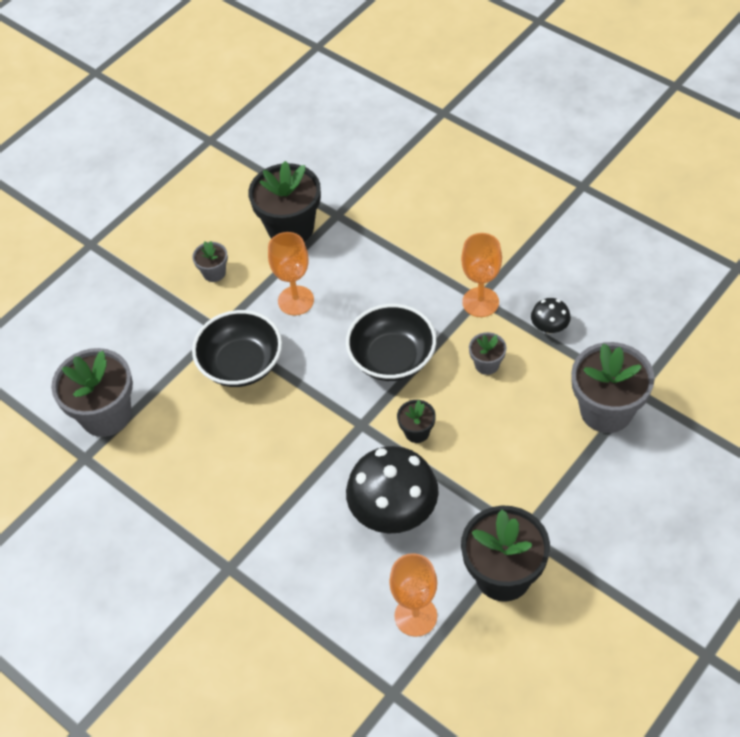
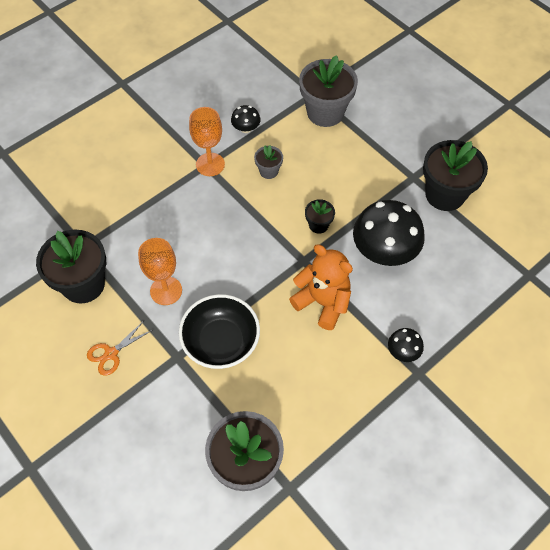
camera: 85 degrees left, 5 degrees up
grey flower pot [192,241,228,282] -> orange scissors [87,322,152,376]
black bowl [346,304,436,381] -> none
orange goblet [389,553,437,637] -> none
none -> orange teddy bear [289,244,353,330]
none -> black mushroom [388,328,424,362]

